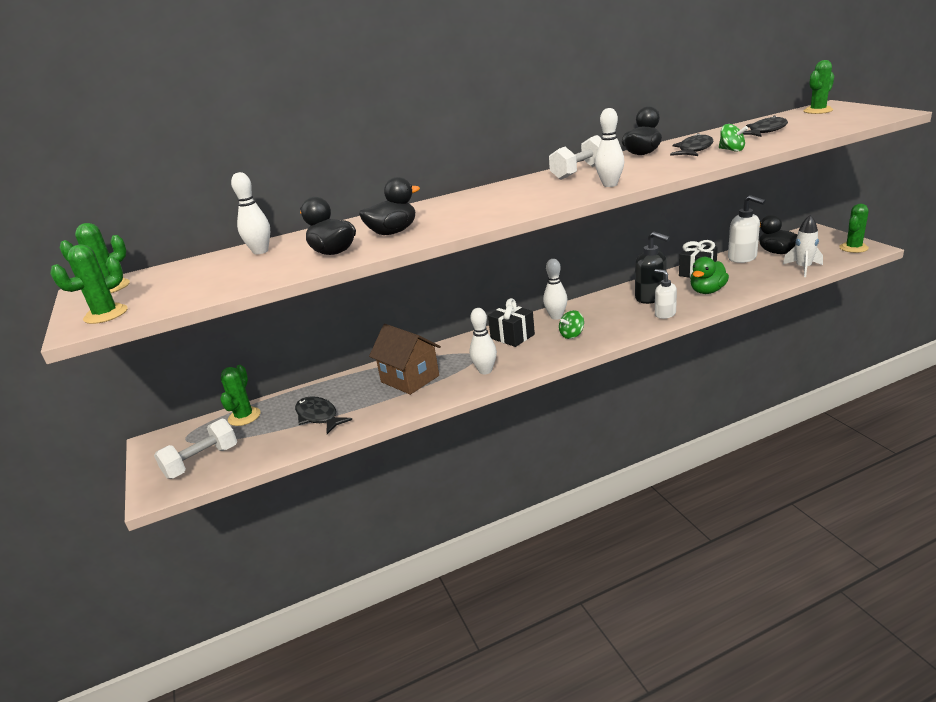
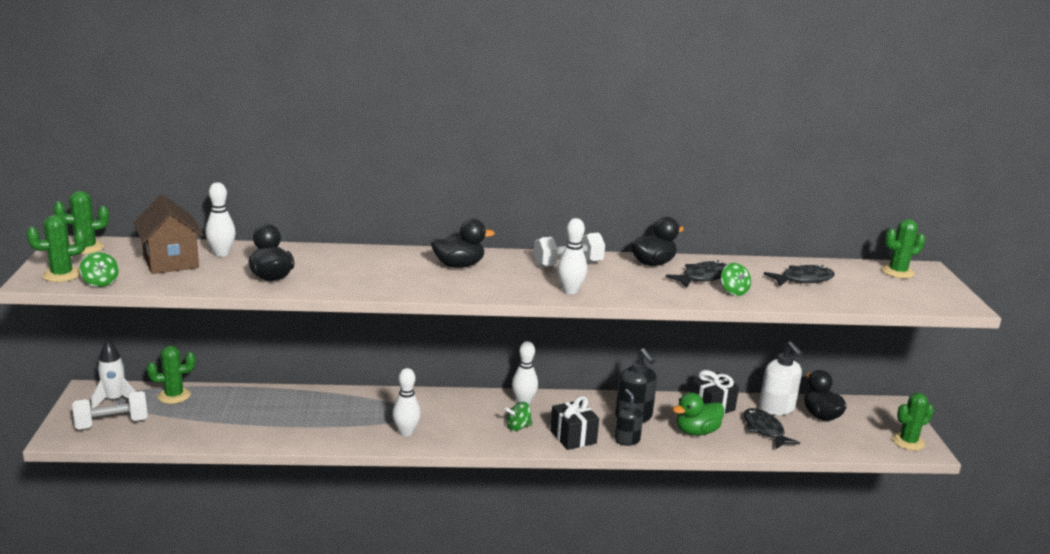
camera: 15 degrees right, 5 degrees down
green cactus [220,365,260,426] -> green cactus turned 45 degrees clockwise [147,346,195,404]
black fish [295,396,352,434] -> black fish moved to [744,408,800,449]
black duck [359,177,420,235] -> black duck moved to [431,219,495,268]
brown house [369,324,441,395] -> brown house moved to [134,195,203,274]
black gift [488,298,535,347] -> black gift moved to [550,396,599,450]
white soap dispenser [655,269,677,319] -> black soap dispenser [615,389,643,446]
white rocket [783,215,823,277] -> white rocket moved to [91,341,136,408]
none -> green spinning top [80,252,119,287]

